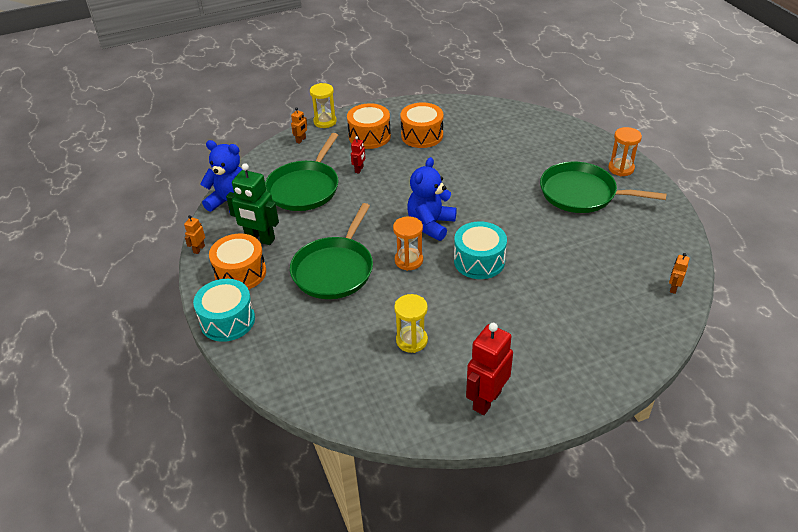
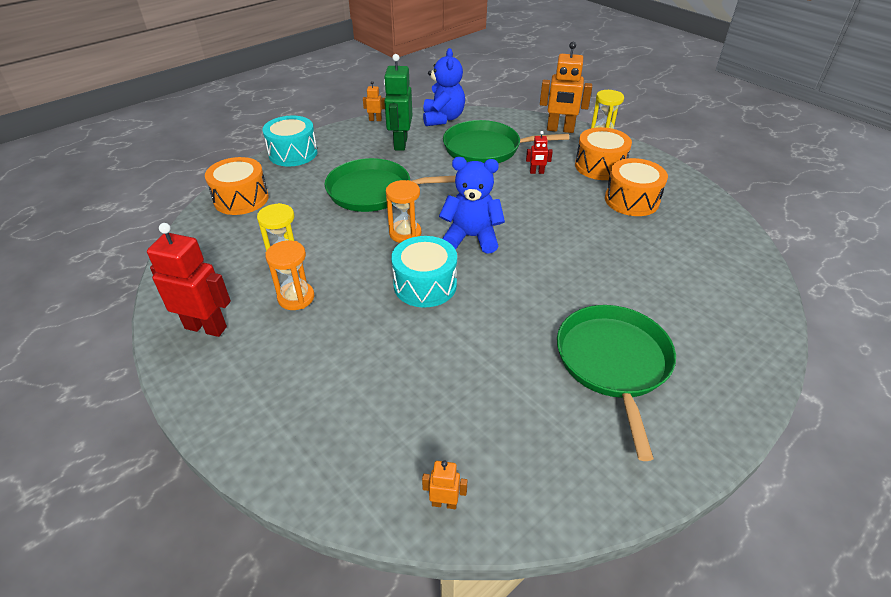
camera: 70 degrees right, 0 degrees up
orange drum [209,234,266,290] -> orange drum moved to [205,157,269,215]
orange robot [291,107,307,144] -> orange robot [540,42,592,133], size x2.11
orange hourglass [608,127,642,176] -> orange hourglass moved to [265,240,314,310]

